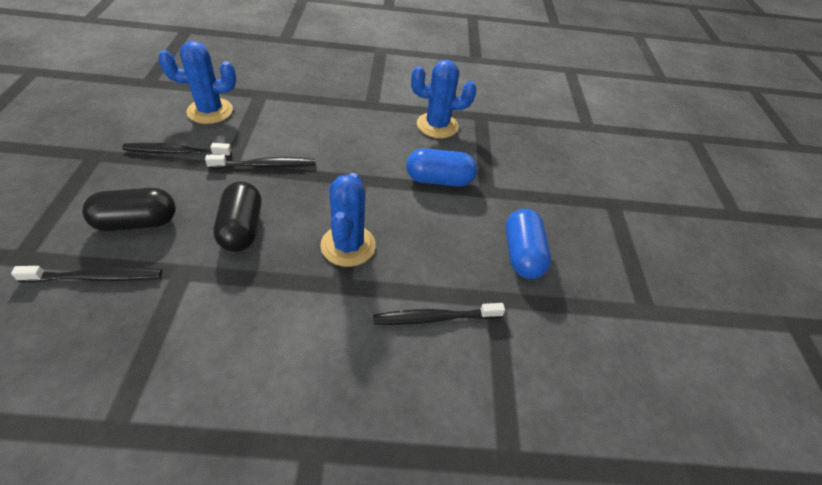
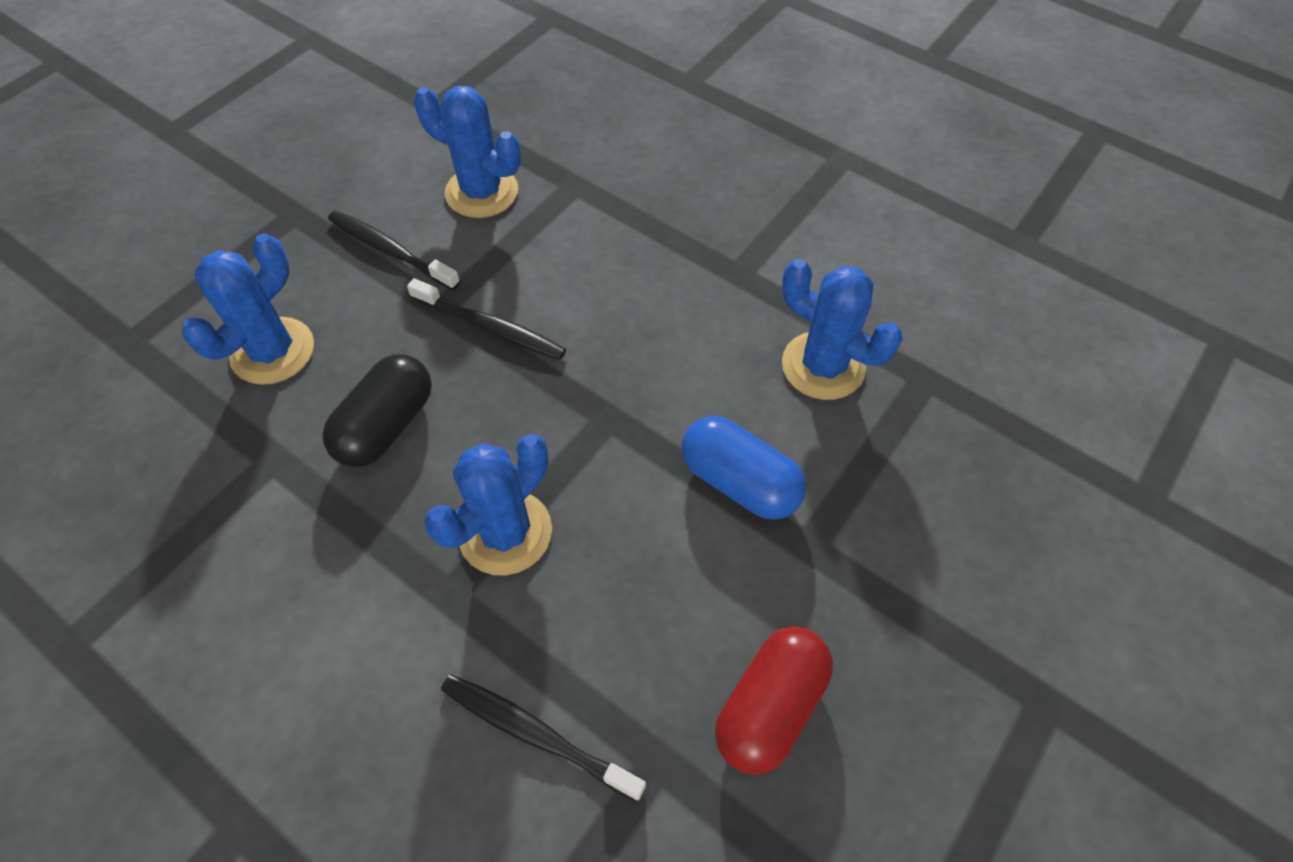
camera: 40 degrees right, 10 degrees up
black toothbrush [11,266,162,283] -> none
black capsule [82,188,176,231] -> blue cactus [182,234,314,385]
blue capsule [506,209,551,279] -> red capsule [715,626,833,775]

